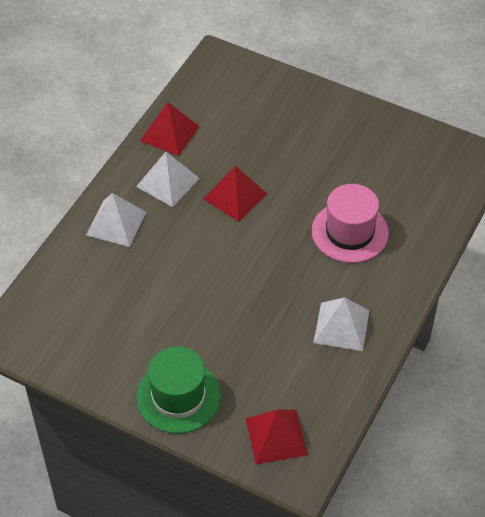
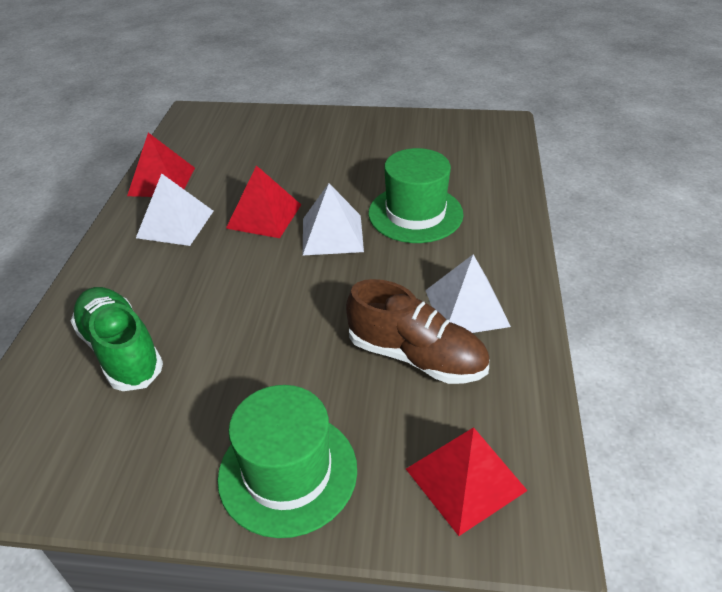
camera: 20 degrees left, 10 degrees down
white pyramid [86,193,146,247] -> white pyramid moved to [303,183,364,256]
pink hat [312,184,389,263] -> green hat [368,148,464,243]
none -> green shoe [71,287,163,391]
none -> brown shoe [346,279,489,384]

